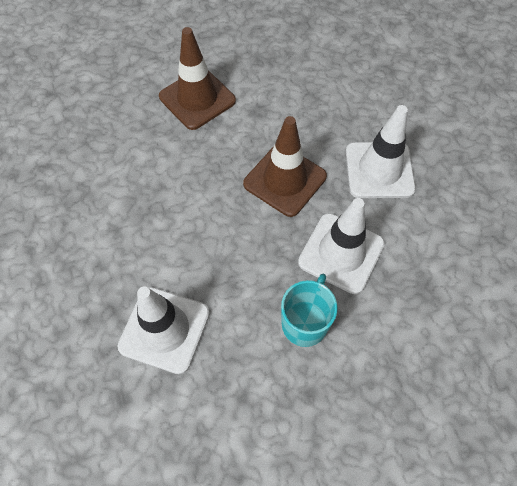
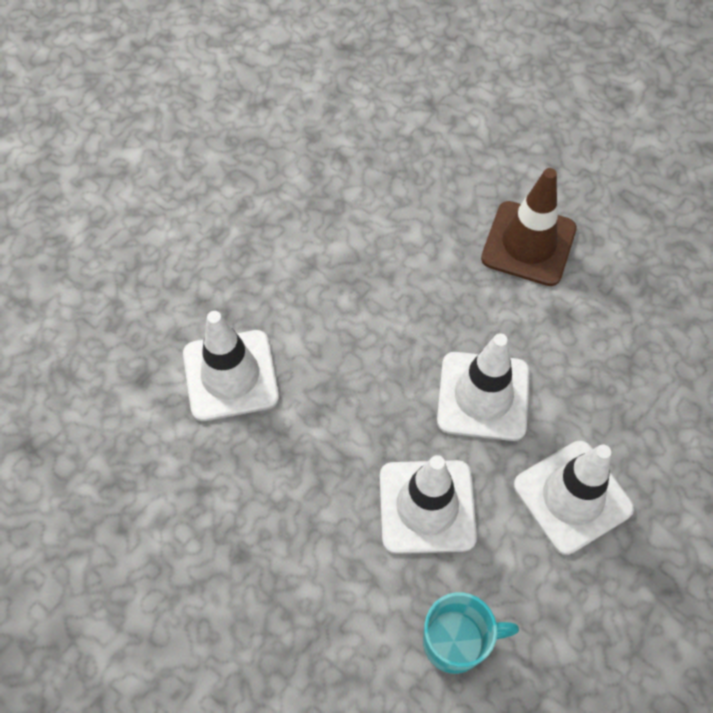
camera: 60 degrees right, 0 degrees up
brown traffic cone [243,116,327,217] -> white traffic cone [437,333,530,441]
turquoise mug [281,274,338,347] -> turquoise mug moved to [423,592,519,674]

